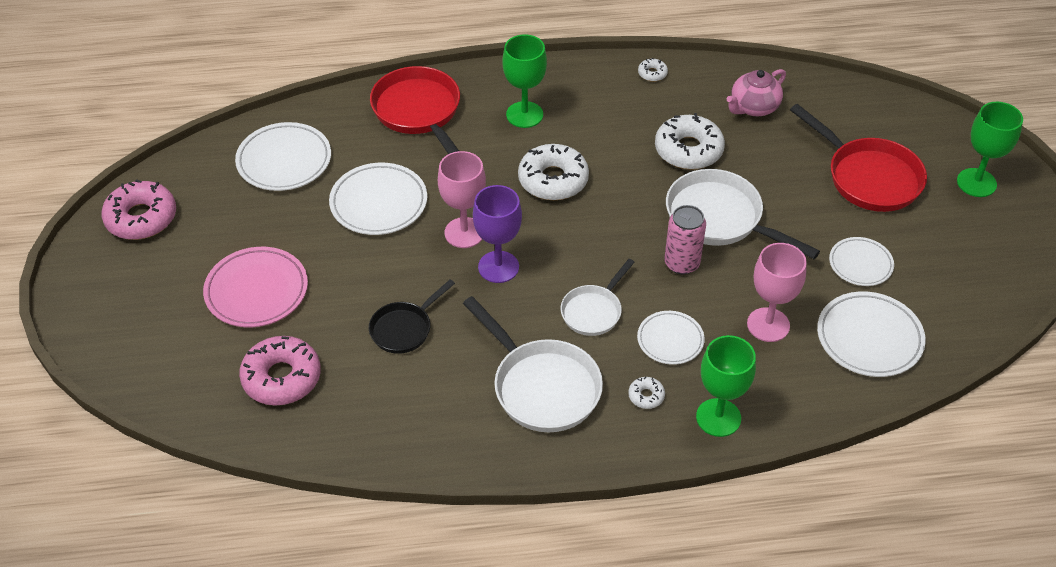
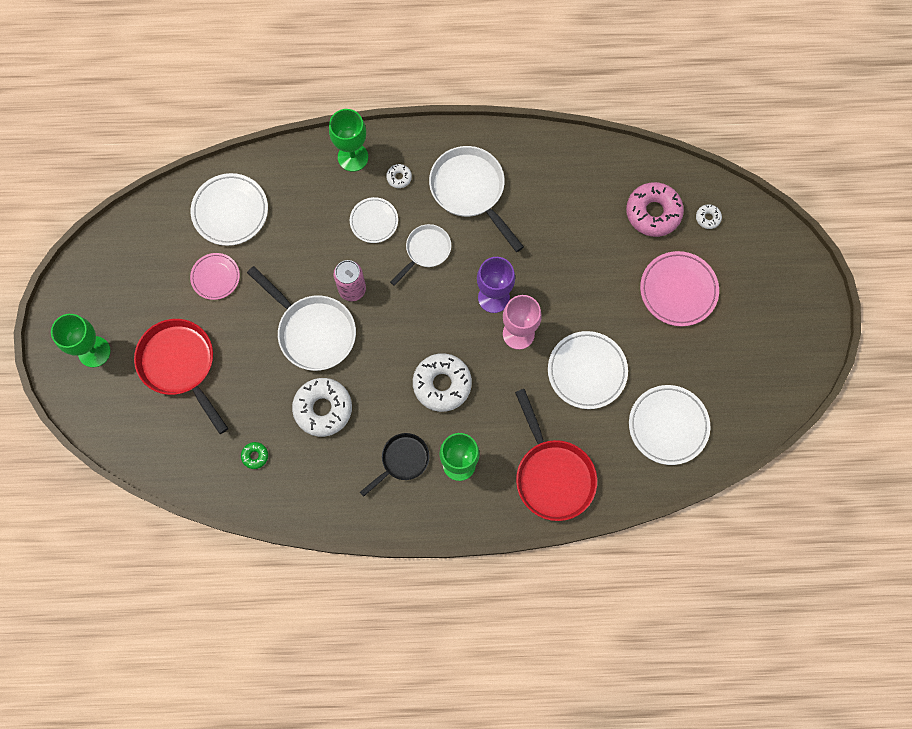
camera: 175 degrees left, 25 degrees up
pink donut [102,179,176,240] -> none
black pan [369,279,455,354] -> black pan moved to [360,433,430,497]
white donut [638,58,668,82] -> white donut moved to [696,205,722,229]
pink teapot [727,69,786,116] -> green donut [241,442,268,469]
pink goblet [747,243,807,342] -> none
white plate [829,237,894,286] -> pink plate [190,253,240,300]

